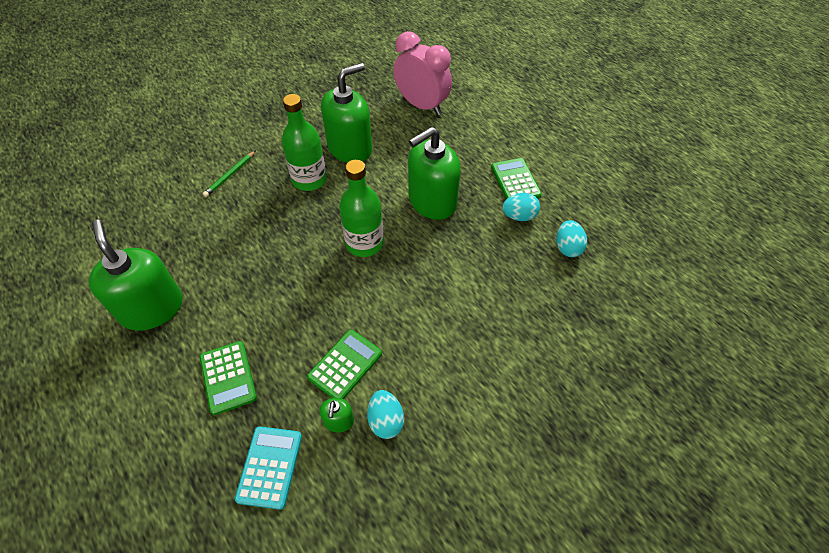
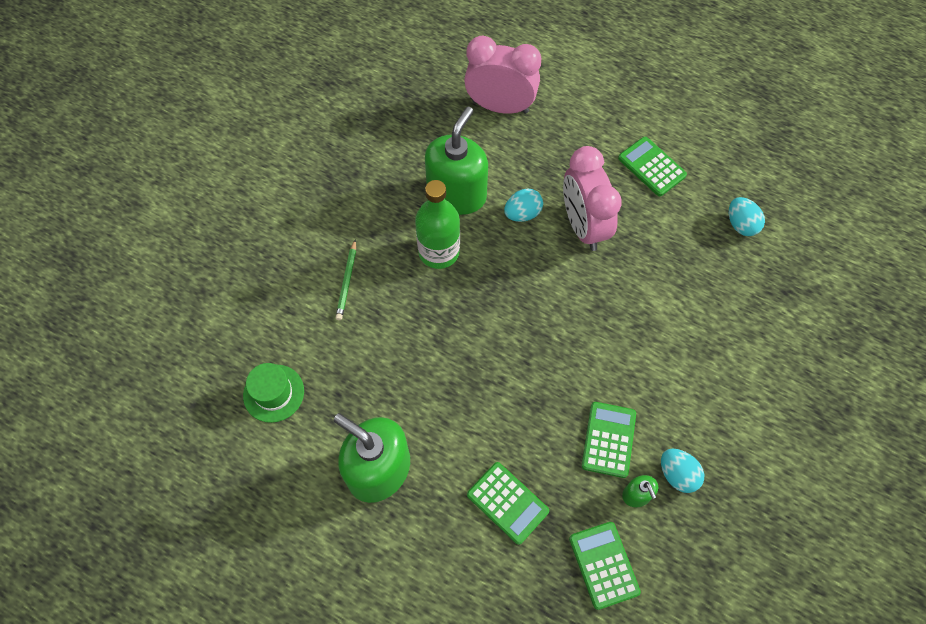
camera: 25 degrees left, 10 degrees up
turquoise calculator [235,426,302,510] -> green calculator [569,522,641,610]
green bottle [339,160,384,257] -> none
green soap dispenser [408,127,461,220] -> pink clock [563,146,622,251]
turquoise egg [502,193,540,221] -> turquoise egg moved to [504,188,543,222]
none -> green hat [243,363,304,423]

